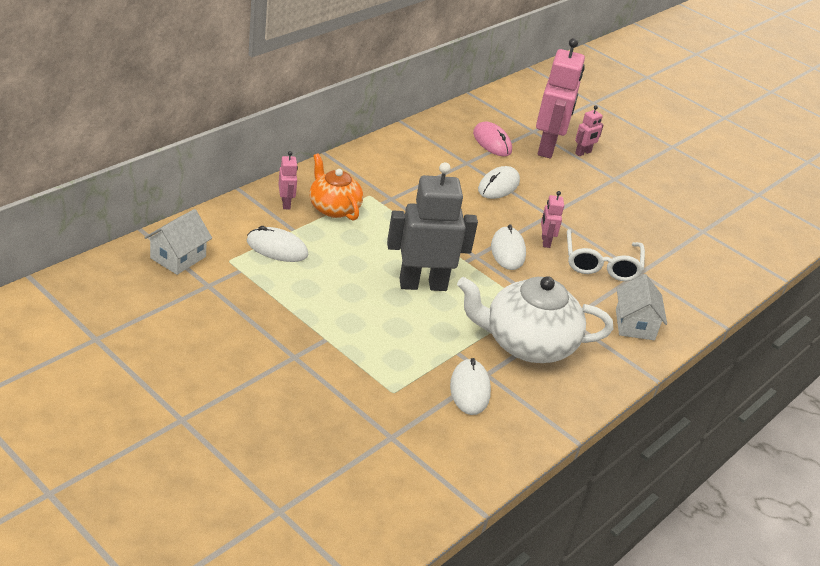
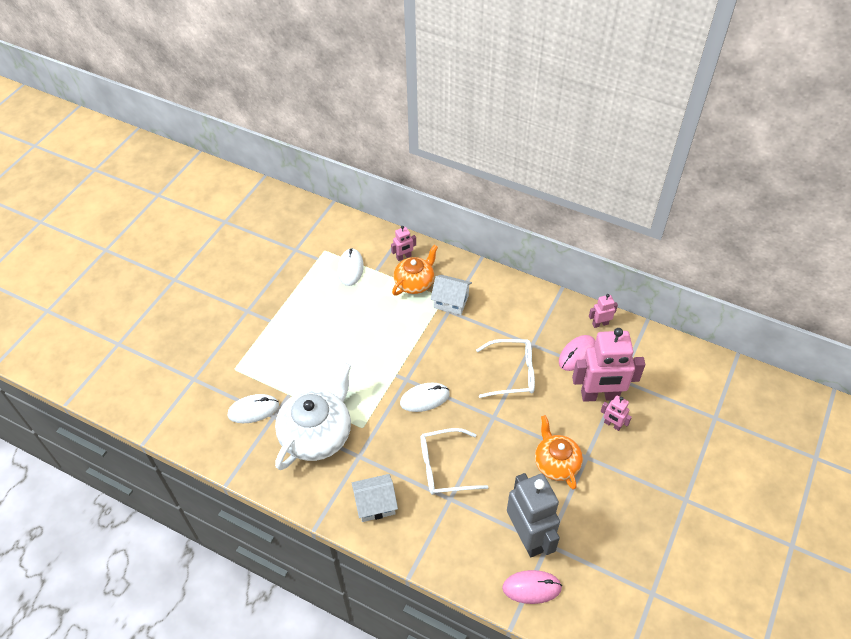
camera: 80 degrees right, 15 degrees up
white house [144,209,212,275] -> white house moved to [431,275,472,315]
grey robot [387,162,478,291] -> grey robot moved to [507,473,560,557]
white teapot [457,276,613,363] -> white teapot turned 45 degrees clockwise [275,362,351,470]
white mouse [478,166,520,199] -> white glasses [476,339,535,398]
pink robot [541,191,564,248] -> pink robot moved to [589,294,618,328]
none -> pink mouse [502,570,562,604]
none -> orange teapot [535,415,583,490]

